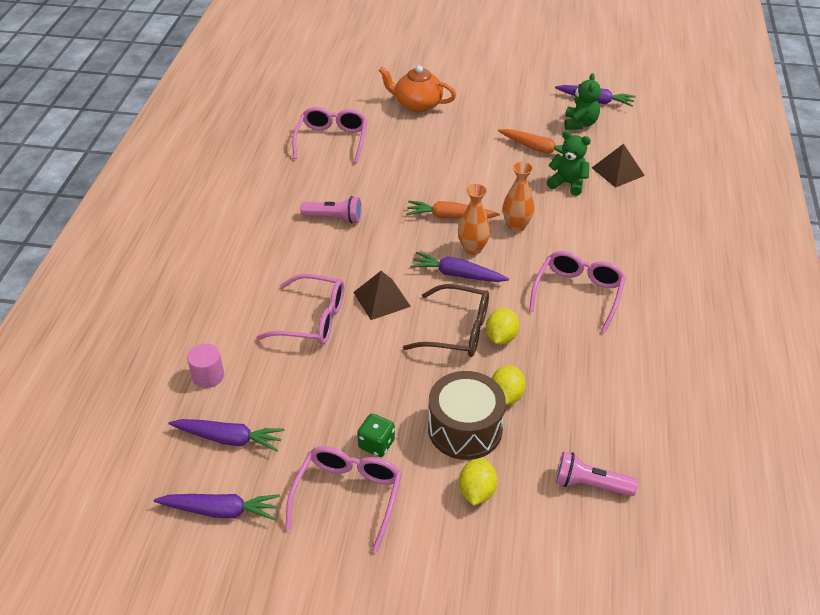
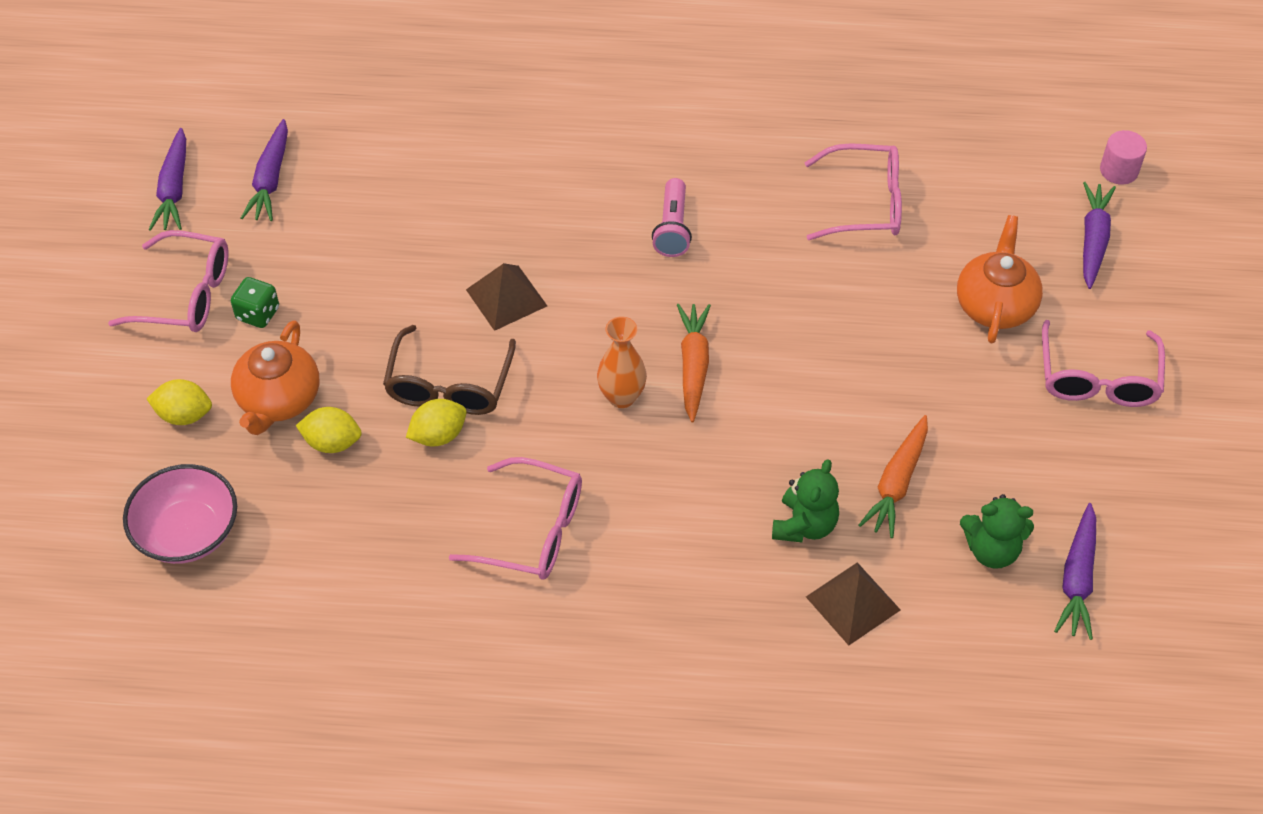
camera: 85 degrees right, 10 degrees up
pink cylinder [187,344,224,388] -> pink cylinder moved to [1100,130,1147,185]
pink glasses [256,274,344,345] -> pink glasses moved to [1042,320,1165,407]
purple carrot [410,252,509,282] -> purple carrot moved to [1083,182,1116,289]
brown drum [428,371,506,460] -> orange teapot [231,320,319,435]
yellow lemon [486,308,519,344] -> yellow lemon turned 45 degrees counterclockwise [406,399,467,446]
orange vase [503,162,535,232] -> none
pink flashlight [556,451,638,496] -> pink bowl [123,464,237,564]

